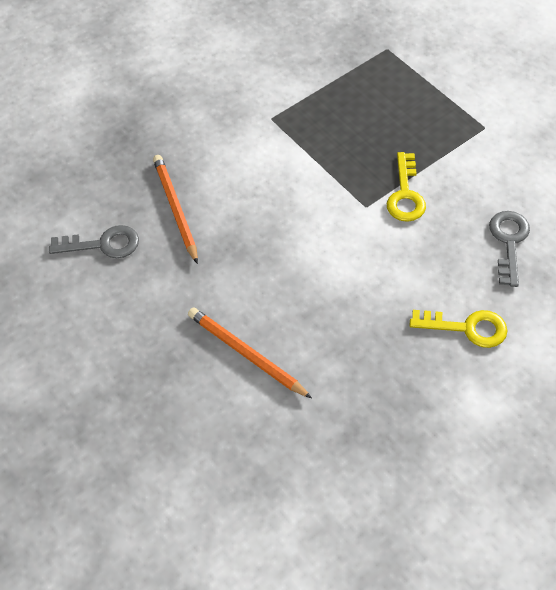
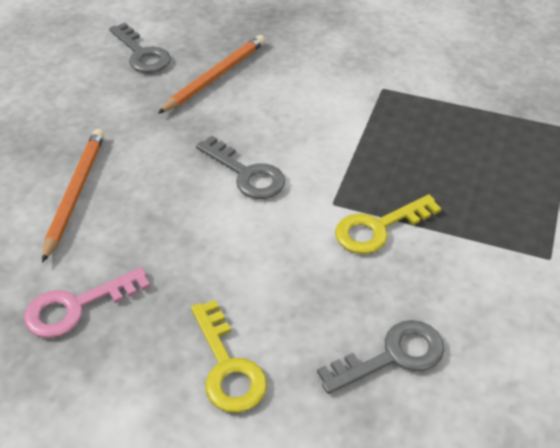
camera: 55 degrees right, 10 degrees down
none -> pink key [24,267,150,338]
none -> grey key [196,136,285,199]

